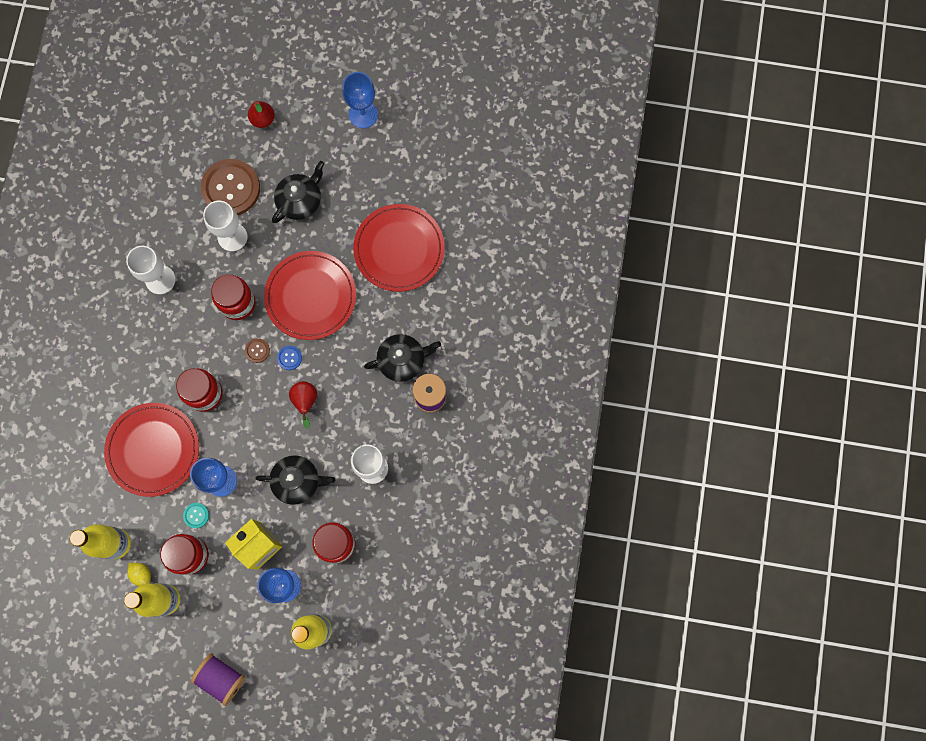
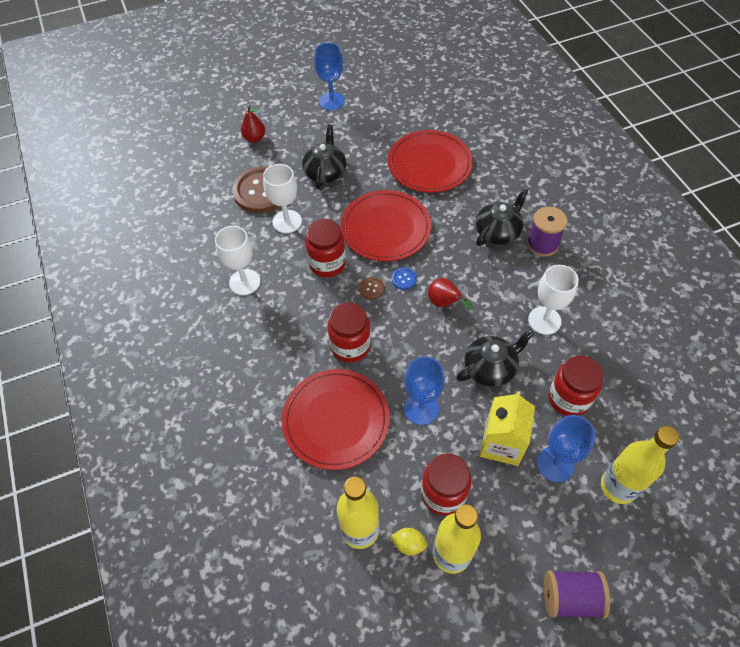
camera: 30 degrees left, 20 degrees down
turquoise button [183,503,209,528] -> none

